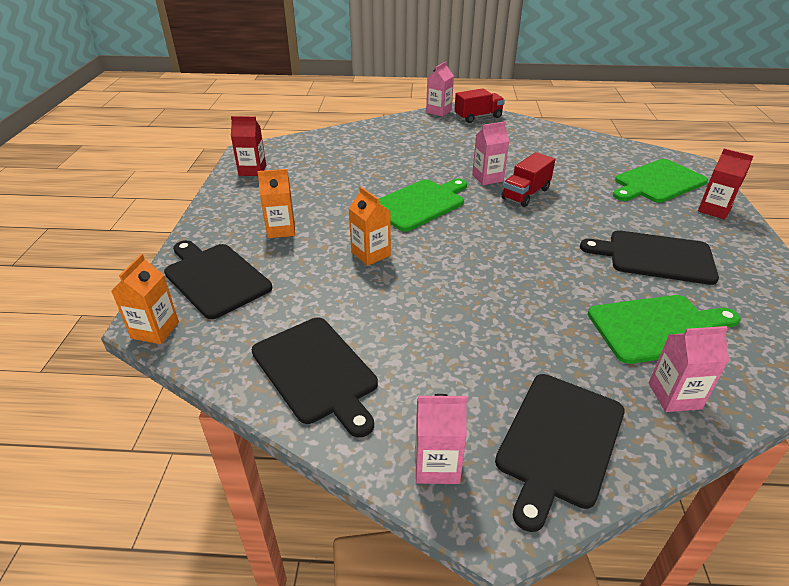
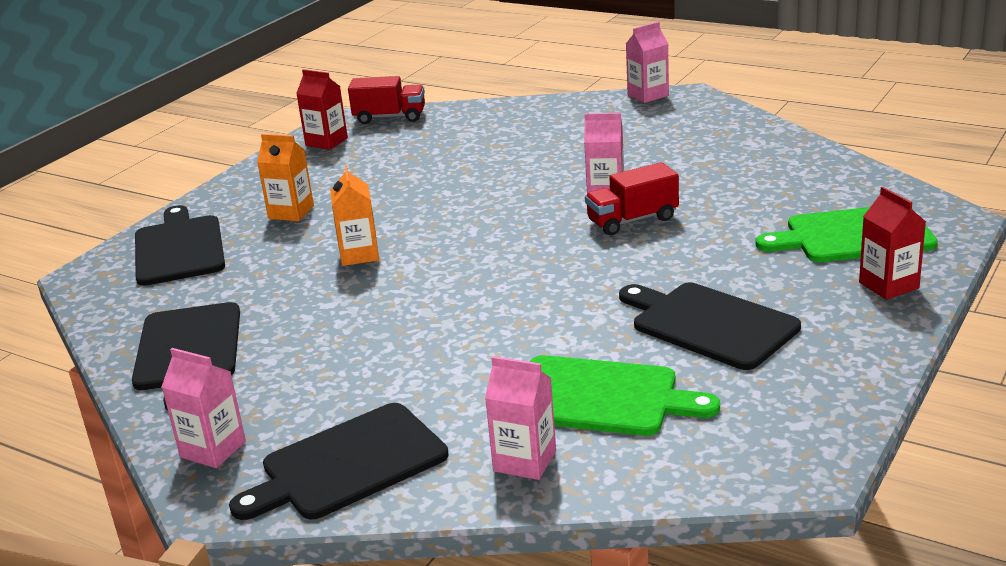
camera: 30 degrees right, 10 degrees down
orange carton [111,254,179,344] -> none
green cutting board [379,179,467,232] -> none
red truck [454,88,505,123] -> red truck moved to [348,76,425,124]

